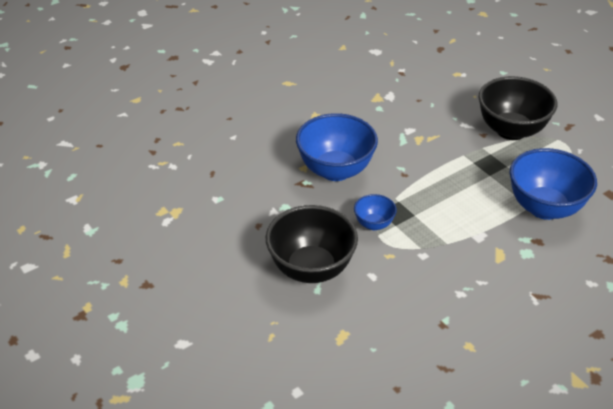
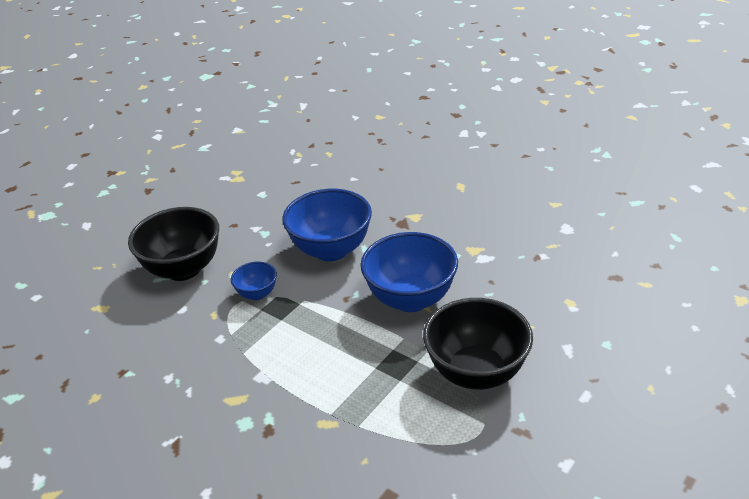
camera: 75 degrees right, 5 degrees down
blue bowl [509,148,597,220] -> blue bowl moved to [361,232,458,312]

